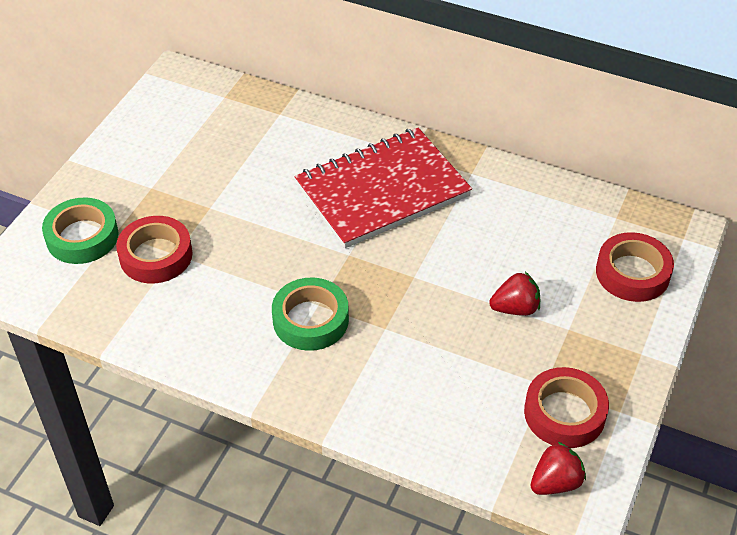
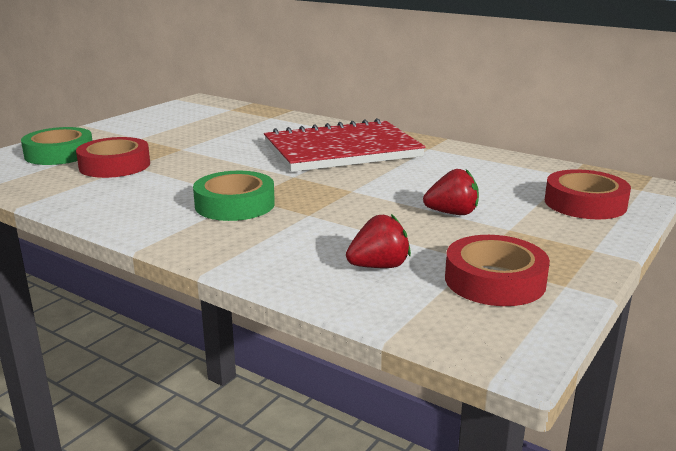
camera: 10 degrees right, 25 degrees down
red strawberry [531,442,586,495] -> red strawberry moved to [346,214,411,268]

